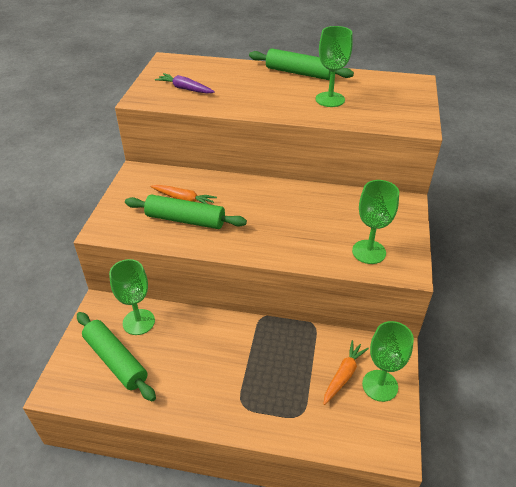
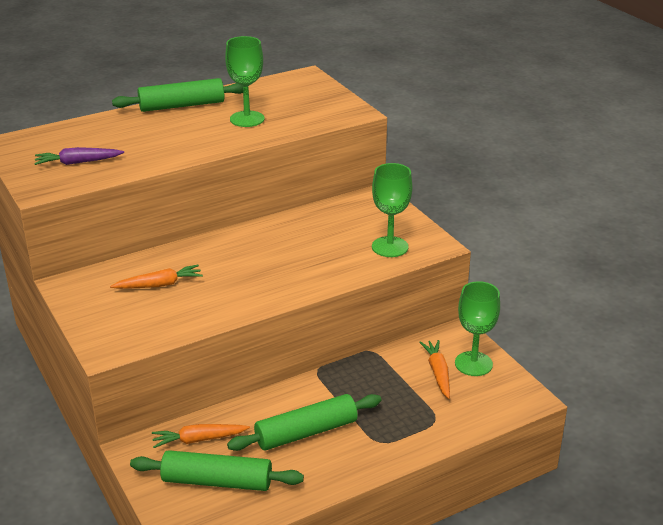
camera: 40 degrees left, 10 degrees down
green goblet [109,259,155,335] -> orange carrot [152,424,250,448]
green rolling pin [125,195,247,229] -> green rolling pin moved to [227,394,381,451]

